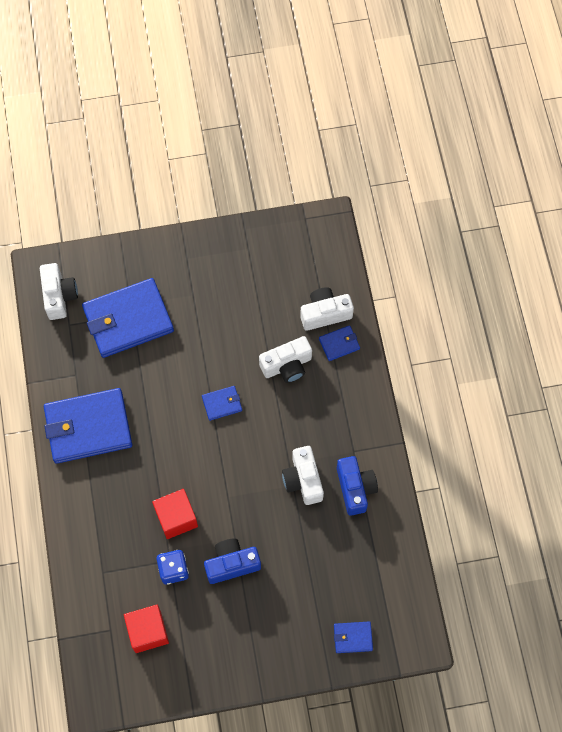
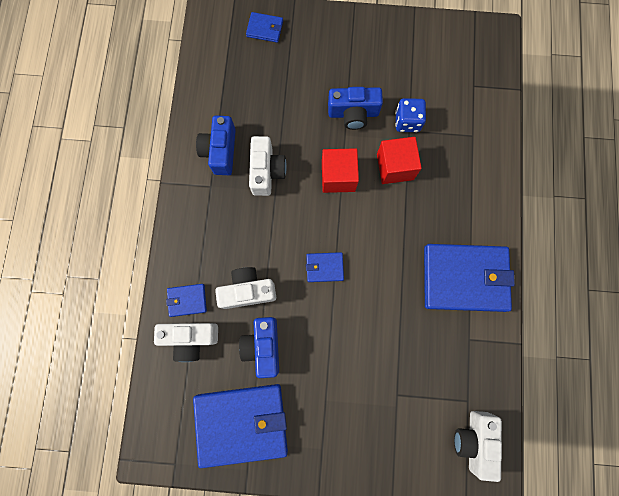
camera: 165 degrees left, 10 degrees up
blue wallet [82,278,174,358] -> blue wallet moved to [193,384,288,468]
red cube [124,605,169,653] -> red cube moved to [322,148,359,193]
none -> blue camera [239,317,279,378]

